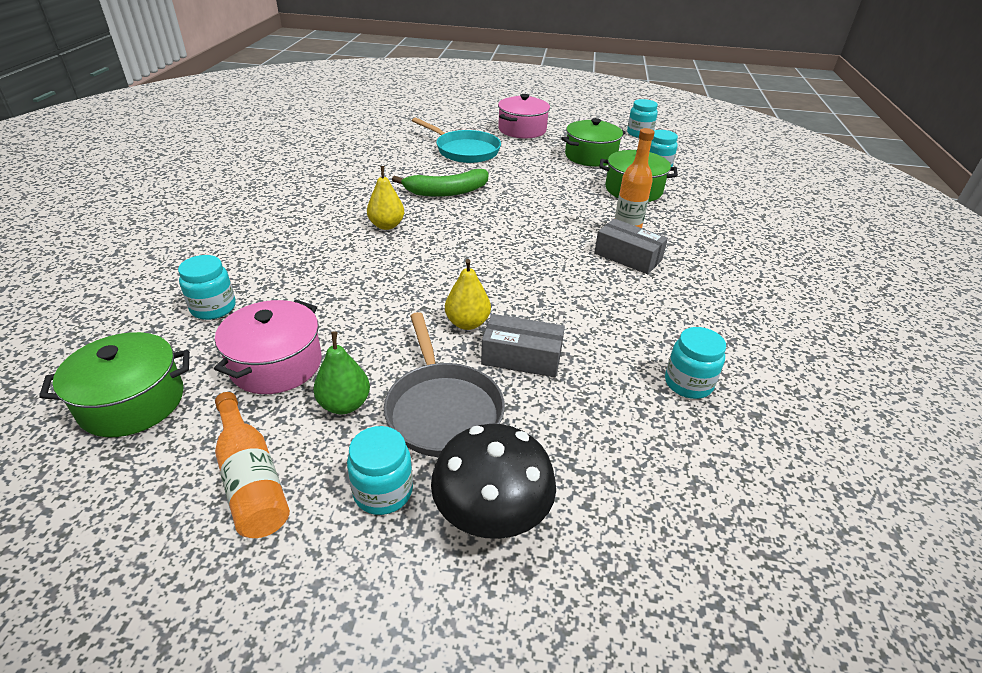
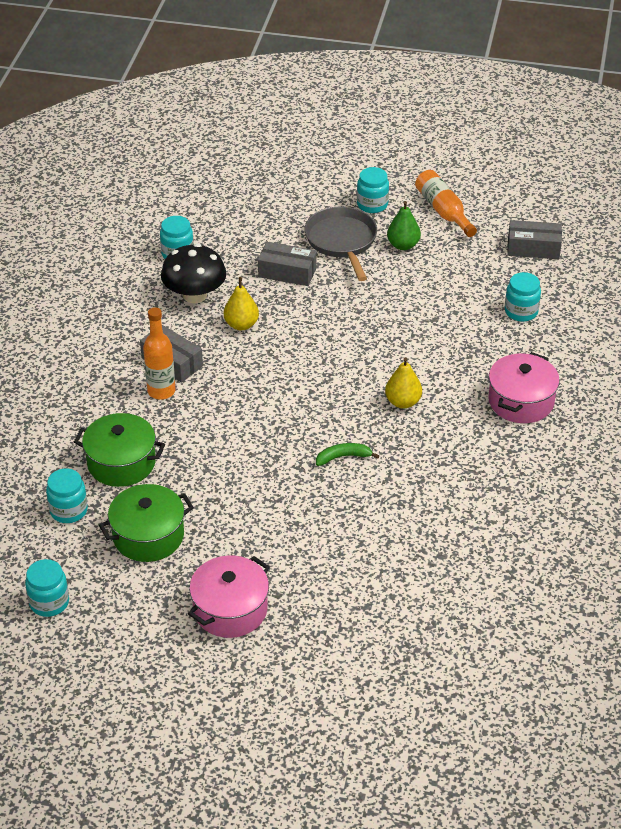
camera: 175 degrees left, 5 degrees up
green pot [39,332,190,437] -> grey box [507,220,562,259]
pink pot [214,300,322,394] -> pink pot moved to [488,352,560,423]
green banana [392,169,488,197] -> green banana [316,443,379,466], size x0.57
turquoise pan [412,118,501,163] -> none
black mushroom [431,424,556,539] -> black mushroom moved to [161,244,227,303]
yellow pear [445,259,491,330] -> yellow pear moved to [224,277,259,330]

